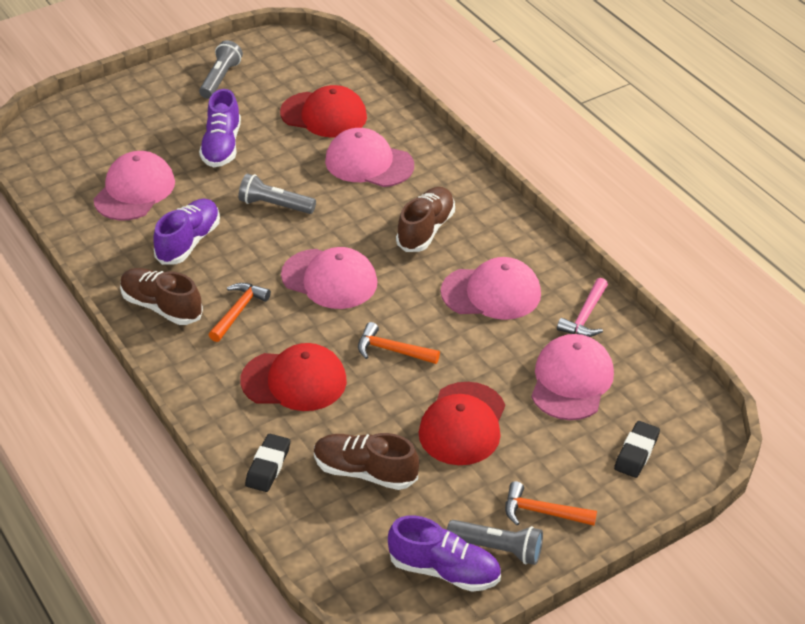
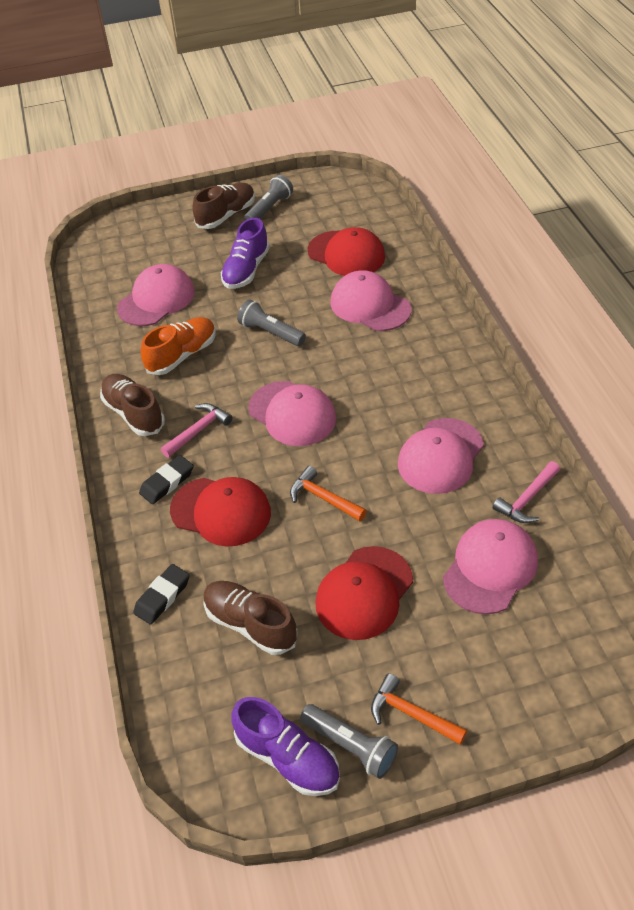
camera: 20 degrees right, 5 degrees up
purple shoe [154,199,220,265] -> orange shoe [141,317,216,375]
orange hammer [209,283,271,342] -> pink hammer [161,403,232,458]
brown shoe [396,187,455,252] -> brown shoe moved to [193,183,255,229]
pink cap [441,257,541,320] -> pink cap turned 105 degrees clockwise [398,418,484,494]
black eraser [614,421,660,478] -> black eraser moved to [139,455,194,504]

